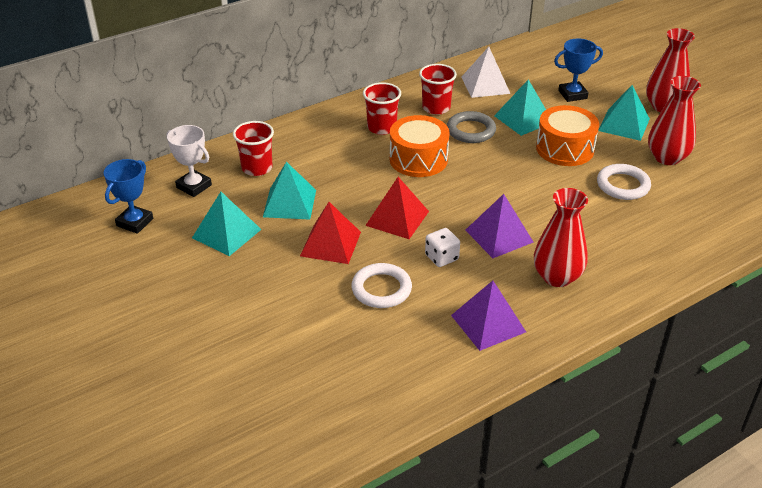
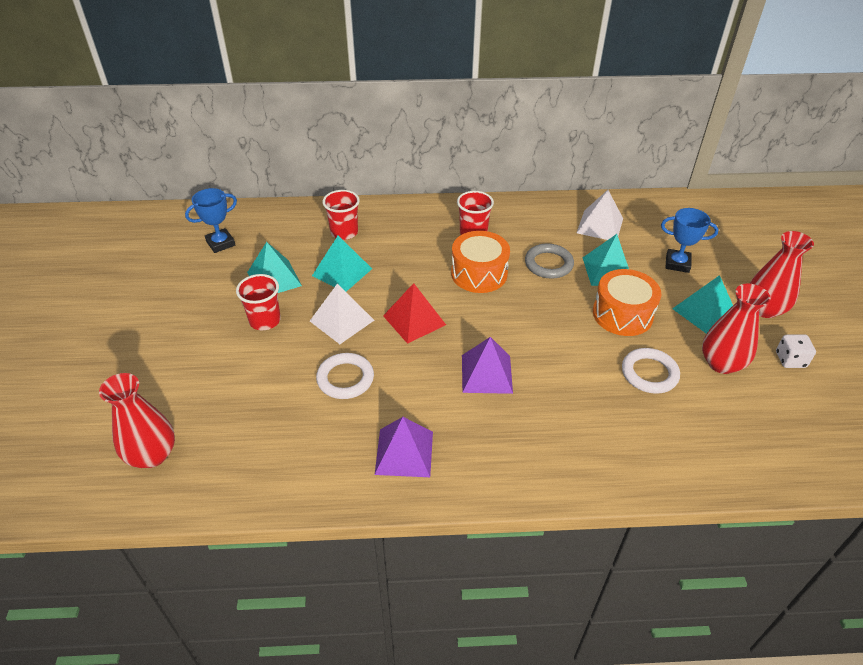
camera: 30 degrees right, 5 degrees up
white trophy [166,125,212,197] -> none
red pyramid [300,202,361,264] -> white pyramid [310,283,374,344]
red cup [419,64,457,115] -> red cup moved to [236,274,281,330]
white dice [425,228,460,267] -> white dice moved to [776,334,816,368]
red vase [534,188,588,287] -> red vase moved to [99,373,175,468]

